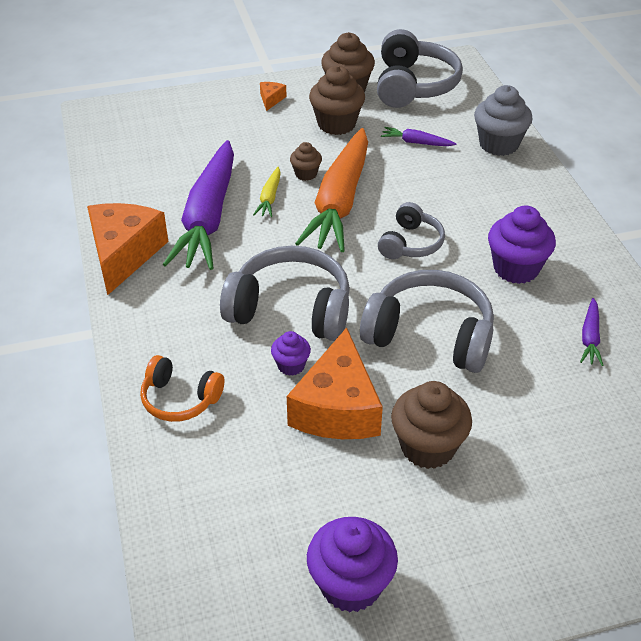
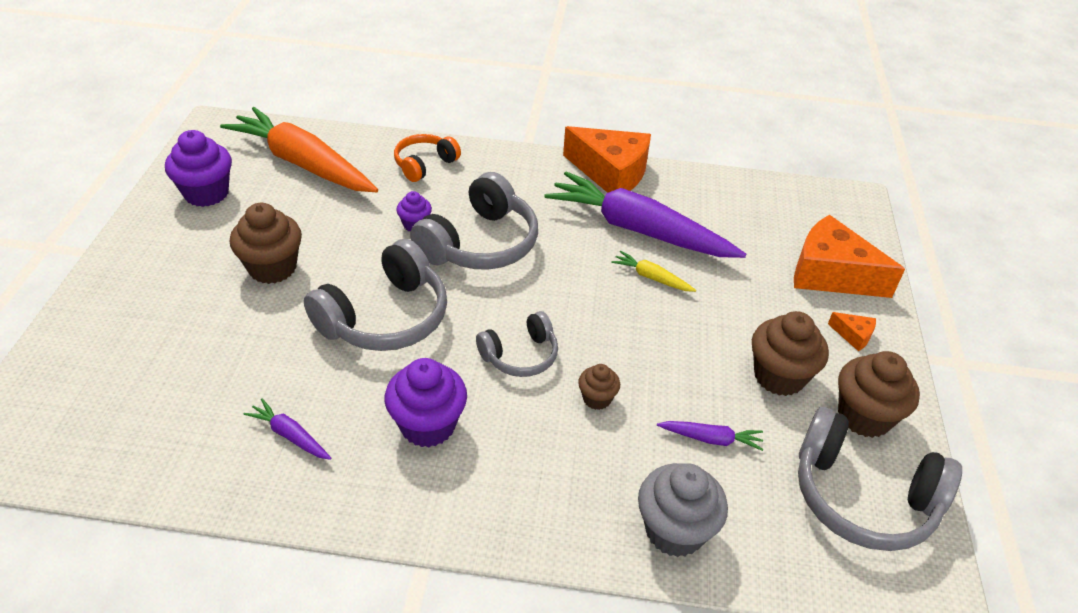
camera: 110 degrees right, 0 degrees up
orange cheese [287,327,383,439] -> orange cheese moved to [794,215,905,298]
brown cupcake [290,142,322,181] -> brown cupcake moved to [578,364,620,410]
orange carrot [295,128,368,252] -> orange carrot moved to [220,107,378,192]
grey headphones [378,202,445,259] -> grey headphones turned 75 degrees counterclockwise [476,311,558,377]
purple carrot [381,127,457,146] -> purple carrot turned 60 degrees clockwise [657,421,764,451]

